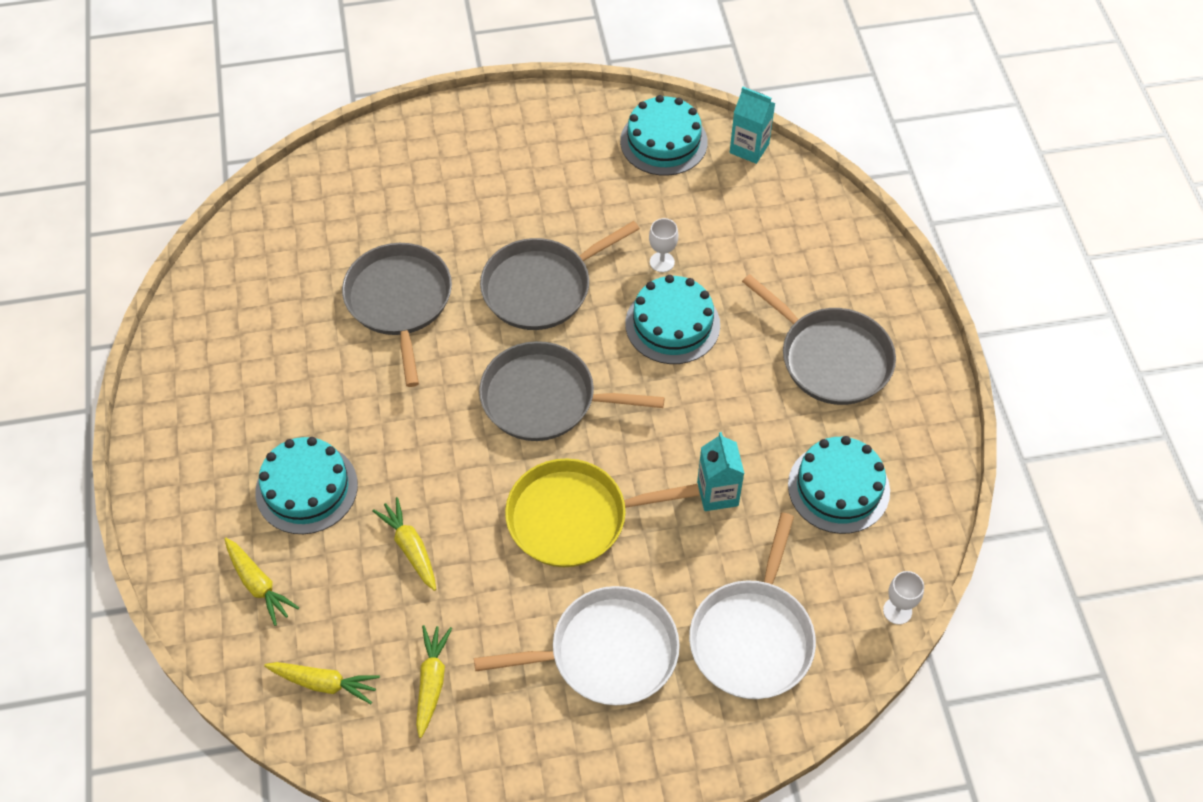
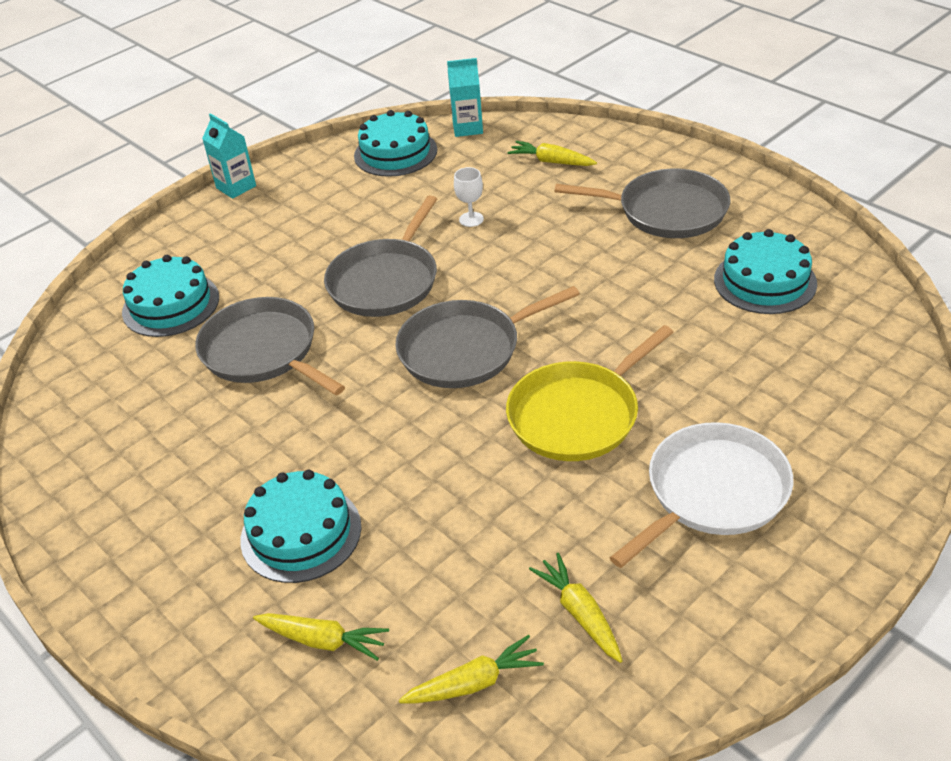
camera: 30 degrees left, 15 degrees down
yellow carrot [372,497,436,591] -> yellow carrot moved to [507,141,597,166]
turquoise cake [625,275,720,364] -> turquoise cake moved to [122,255,219,337]
white pan [689,513,816,699] -> none
turquoise carton [697,432,745,511] -> turquoise carton moved to [202,113,256,199]
white goblet [883,571,924,625] -> none

